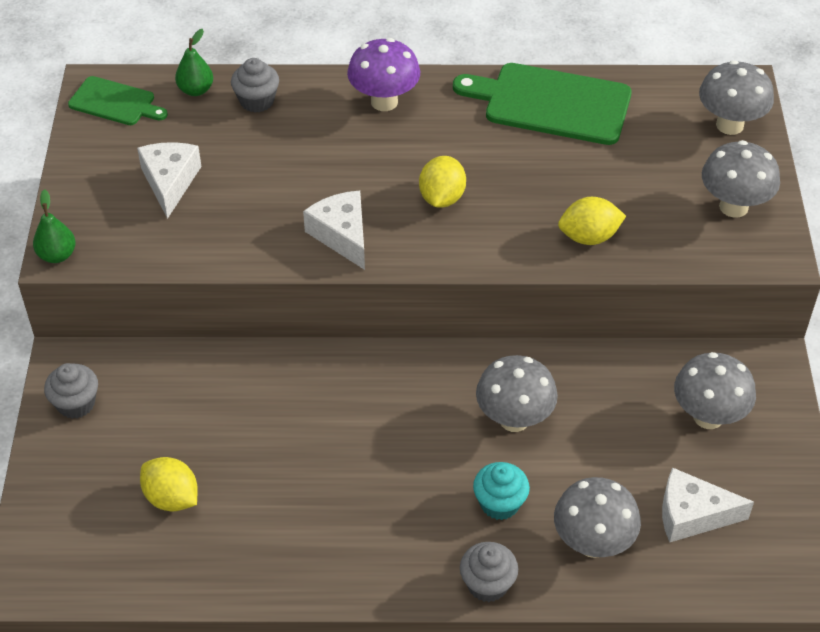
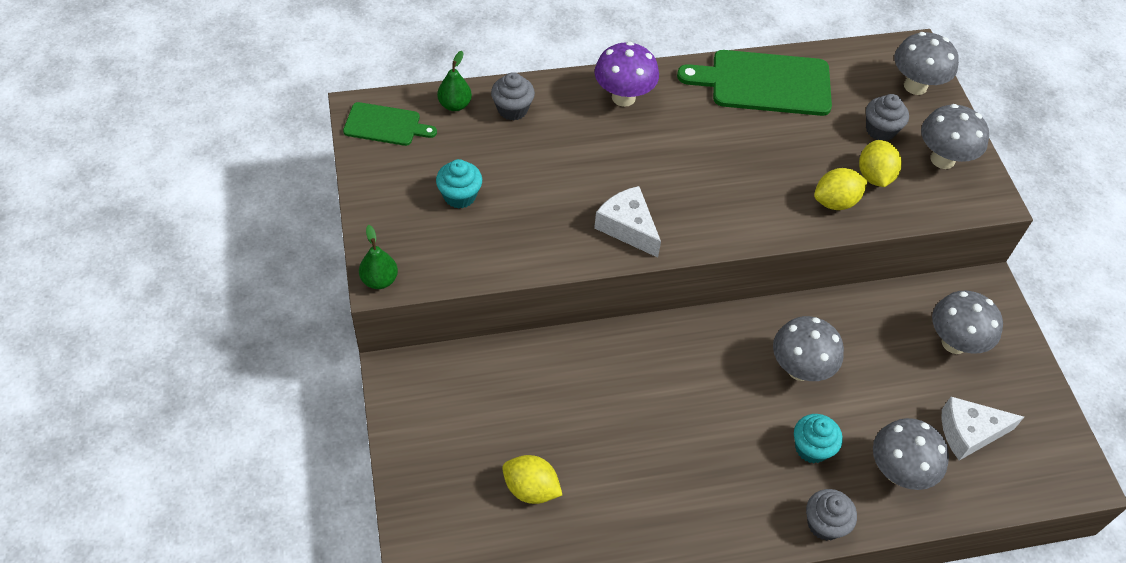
camera: 15 degrees left, 5 degrees up
grey cupcake [44,363,98,419] -> grey cupcake moved to [866,94,909,141]
white cheese [137,142,202,219] -> turquoise cupcake [436,159,482,209]
yellow lemon [419,156,466,208] -> yellow lemon moved to [859,140,902,187]

